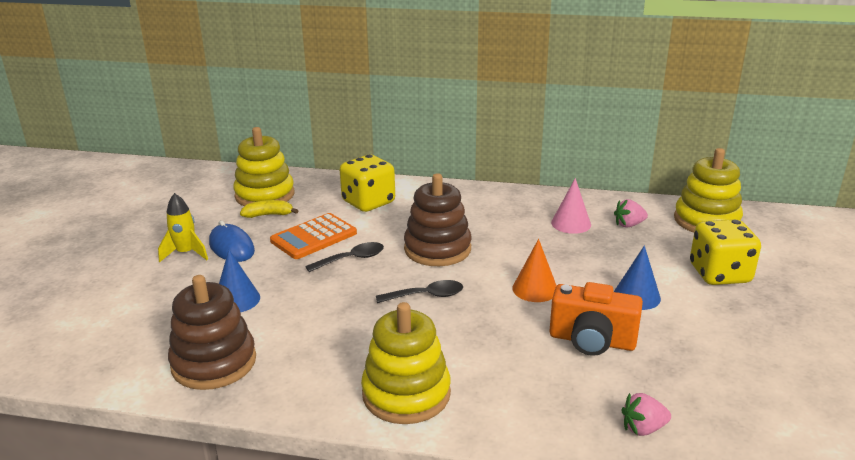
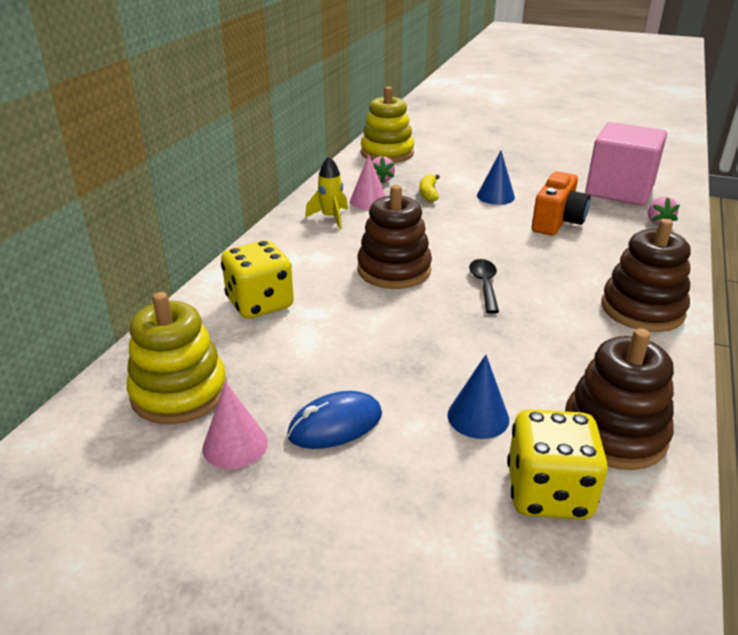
camera: 80 degrees left, 5 degrees up
yellow rocket [158,193,208,263] -> yellow rocket moved to [305,156,348,230]
yellow banana [240,200,299,218] -> yellow banana moved to [419,174,440,202]
orange calculator [270,213,357,259] -> none
black spoon [305,242,384,272] -> none
yellow stacking toy [361,302,451,424] -> brown stacking toy [601,219,691,332]
orange cone [512,239,557,302] -> none
yellow dice [690,219,761,285] -> yellow dice moved to [507,409,608,519]
none -> pink cone [202,381,268,470]
none -> pink cube [585,122,667,206]

